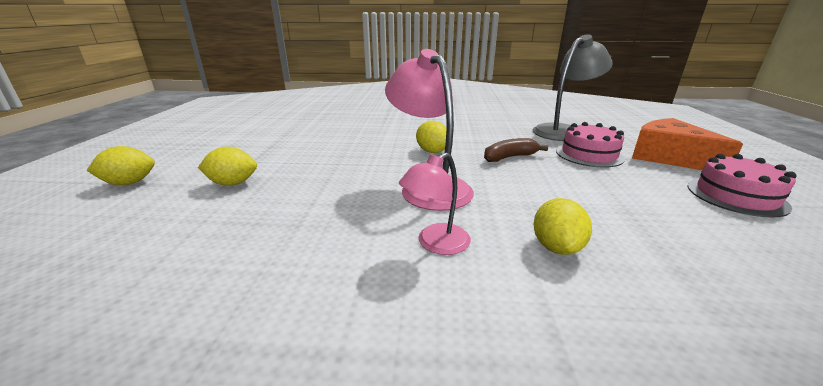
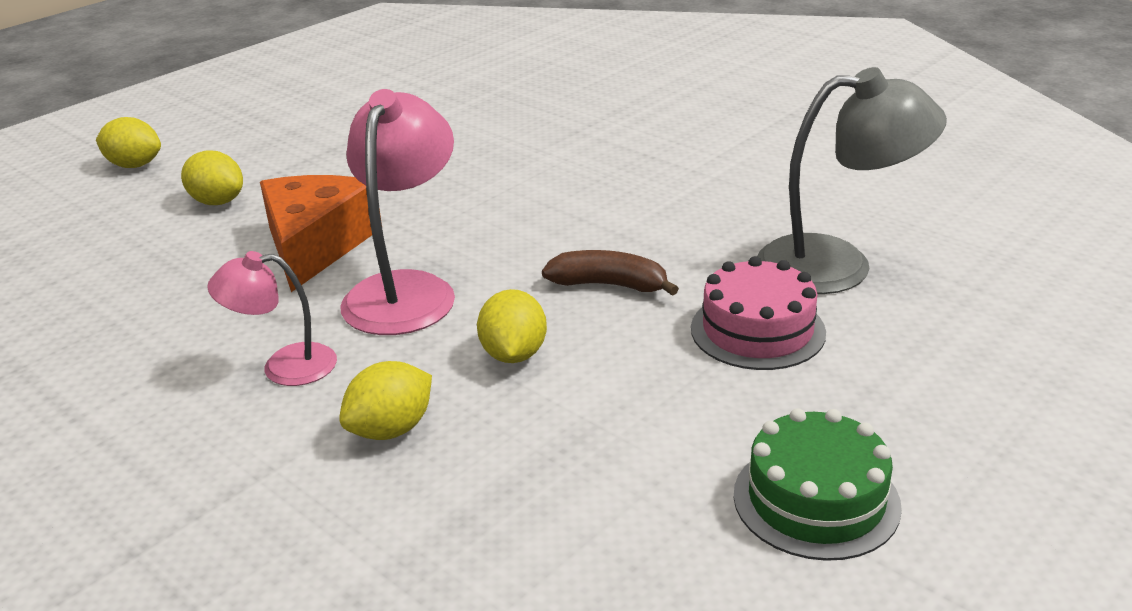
camera: 40 degrees right, 5 degrees up
yellow lemon [416,121,447,153] -> yellow lemon moved to [477,289,547,363]
orange cheese [632,118,743,170] -> orange cheese moved to [260,175,382,292]
pink cake [687,154,796,218] -> green cake [734,408,902,561]

